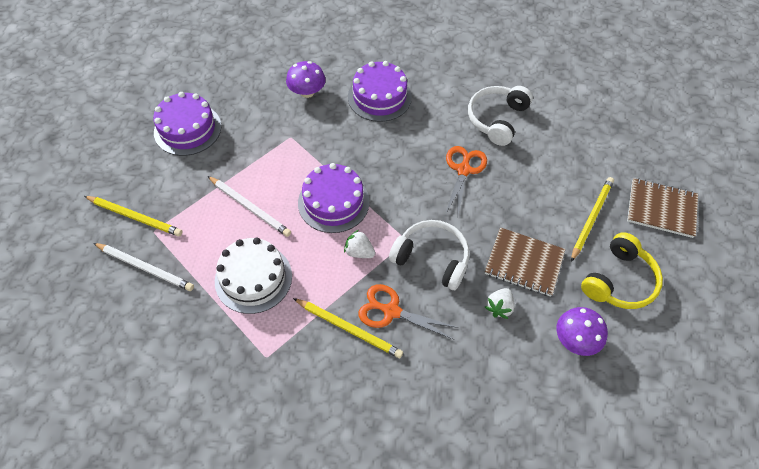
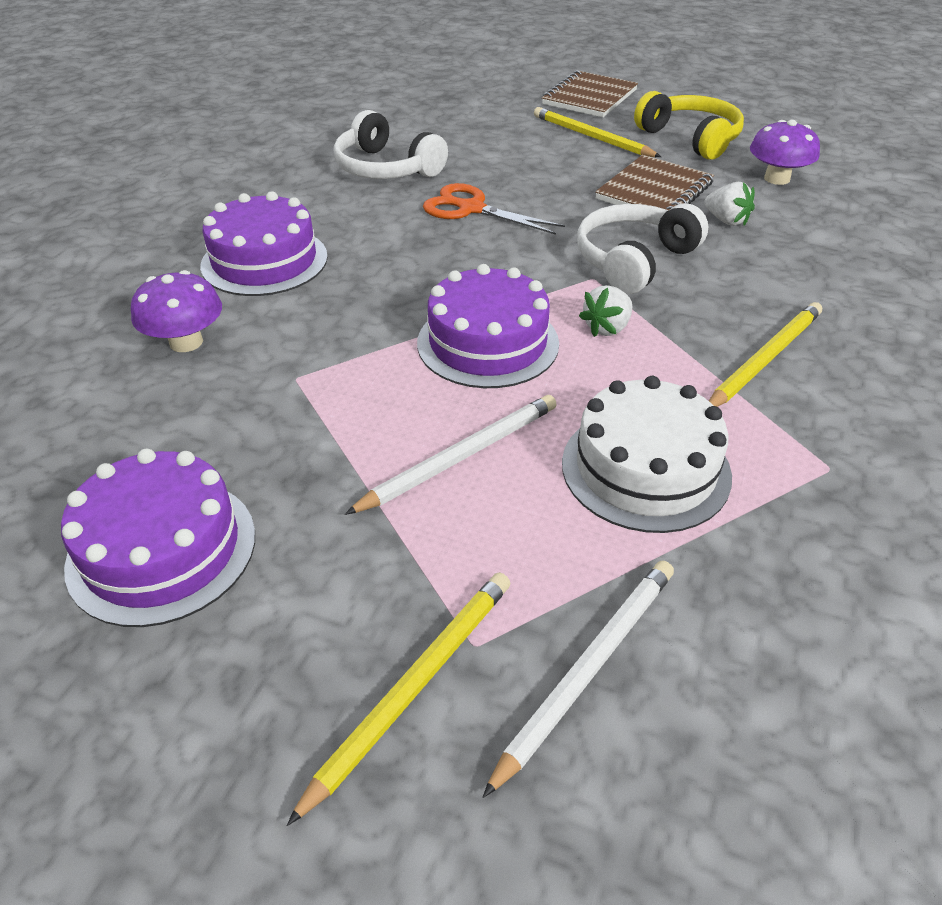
camera: 75 degrees left, 15 degrees down
orange scissors [358,284,458,340] -> none

